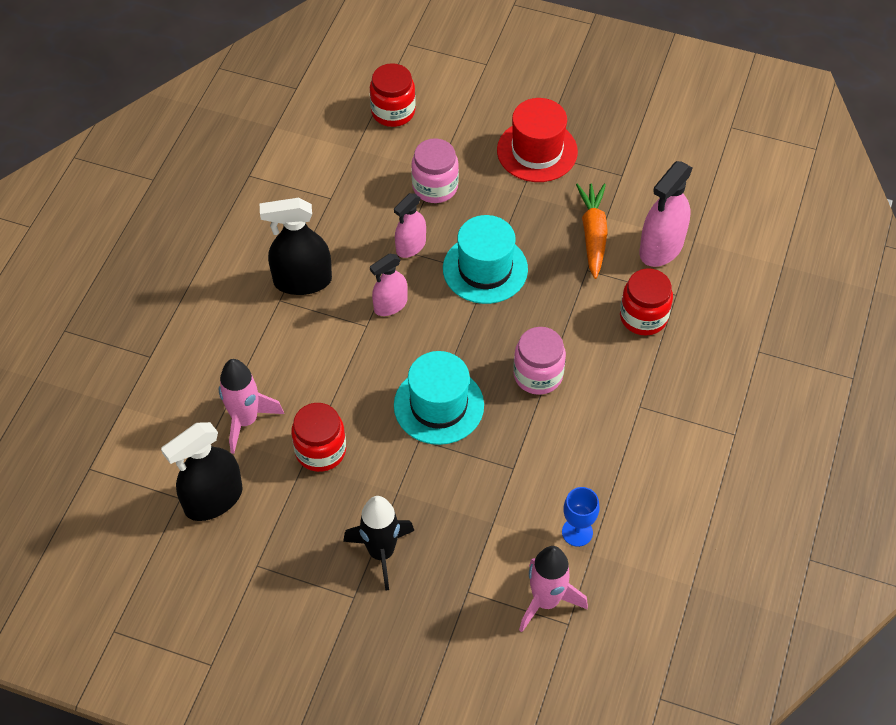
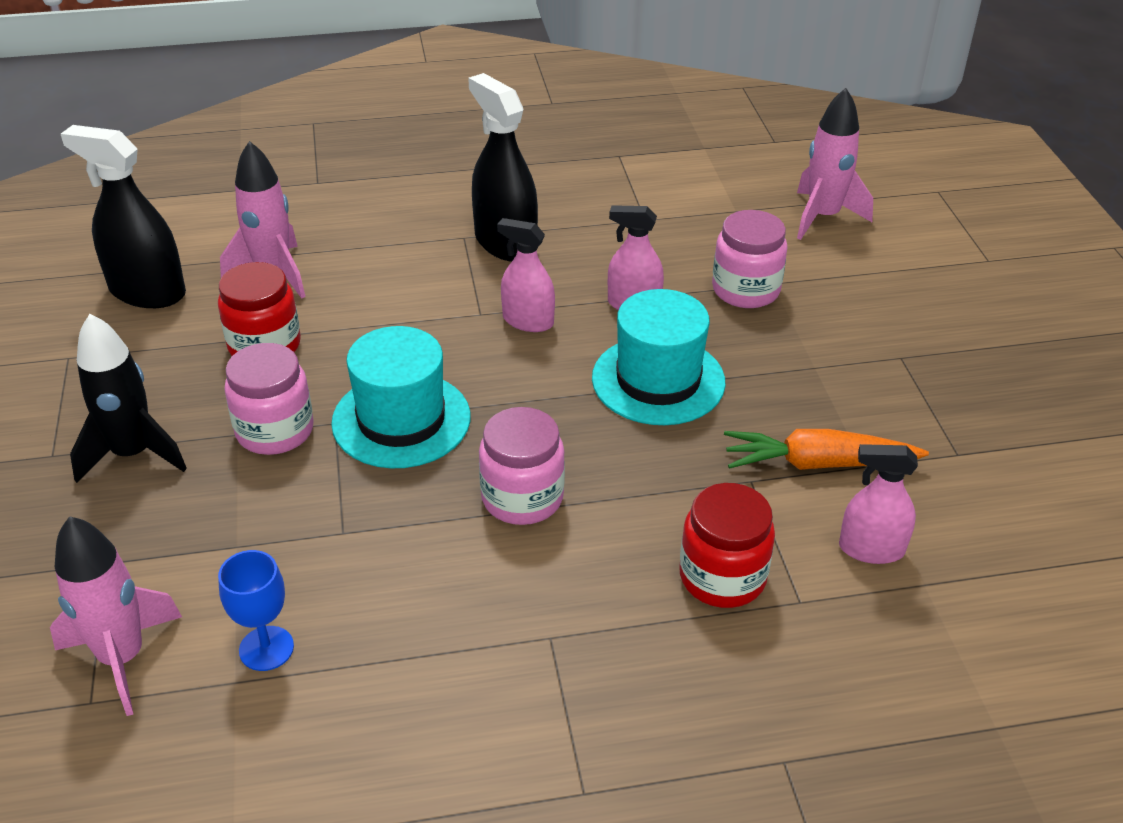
camera: 60 degrees right, 15 degrees down
red jar [370,63,416,127] -> pink rocket [797,88,873,240]
red hat [497,98,578,182] -> none
orange carrot [576,183,608,279] -> orange carrot turned 150 degrees counterclockwise [724,429,929,470]
pink spray bottle [639,161,693,267] -> pink spray bottle [839,444,918,564], size x0.63
none -> pink jar [224,343,314,455]

